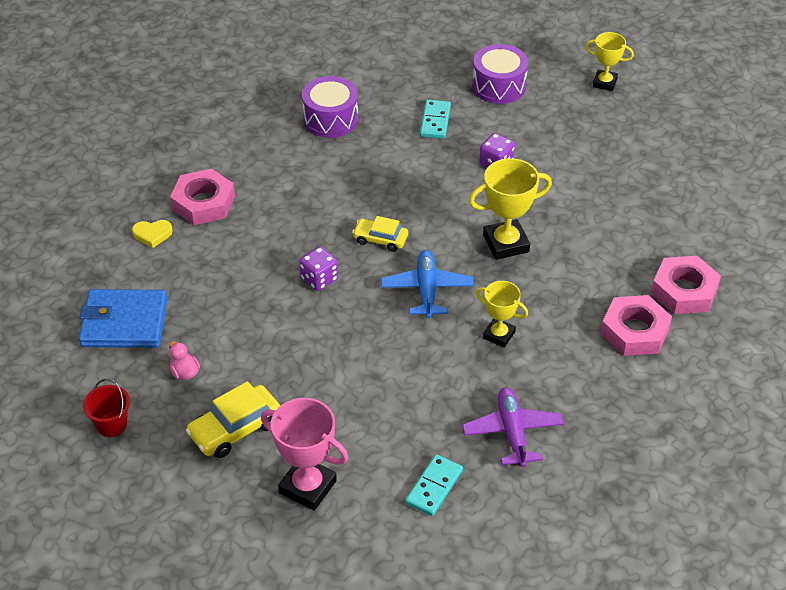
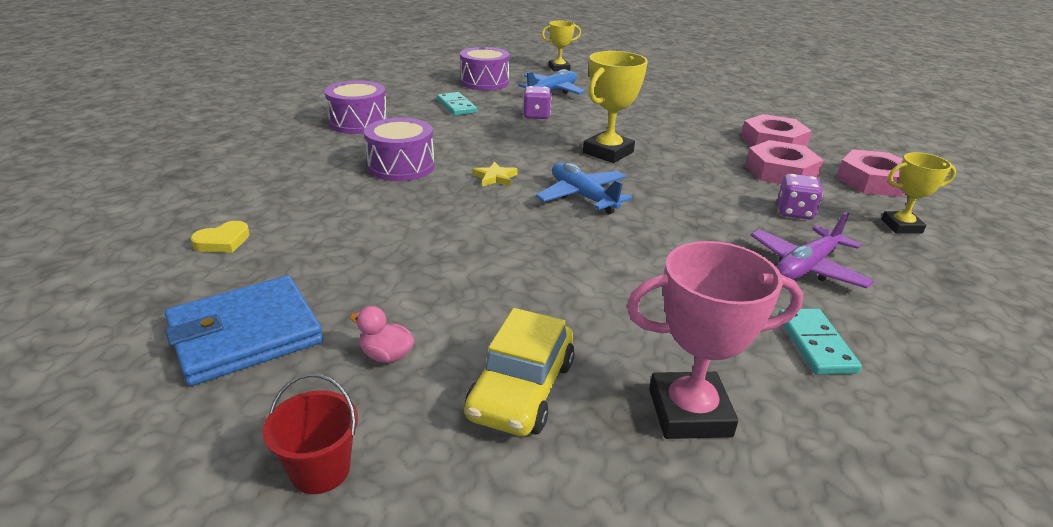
camera: 35 degrees left, 15 degrees down
pink nut [170,169,235,225] -> pink nut moved to [836,149,905,197]
purple dice [299,247,338,291] -> purple dice moved to [777,174,823,220]
yellow car [352,216,408,252] -> yellow star [473,162,518,187]
purple plane [462,387,564,468] -> purple plane turned 90 degrees counterclockwise [751,211,874,288]
yellow trophy [476,281,528,348] -> yellow trophy moved to [881,152,956,234]
none -> purple drum [364,118,435,181]
none -> blue plane [518,69,585,94]

